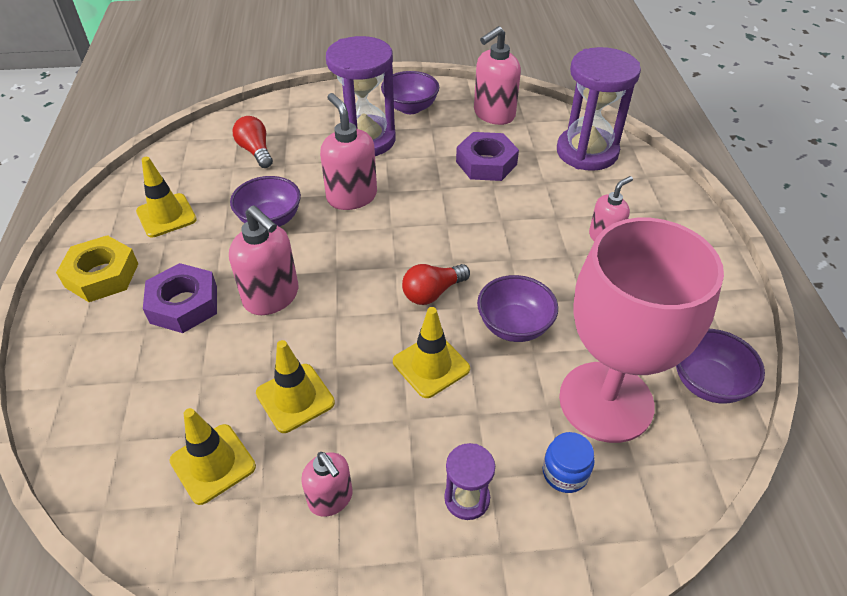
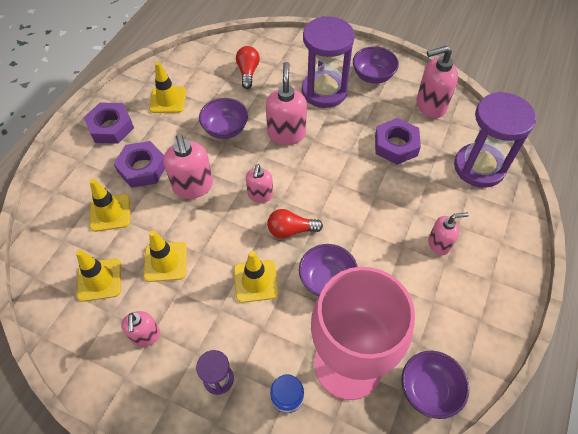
camera: 30 degrees right, 10 degrees up
yellow nut [56,235,138,302] -> purple nut [83,102,134,144]
none -> yellow traffic cone [90,179,130,232]
none -> pink soap dispenser [246,164,273,203]

